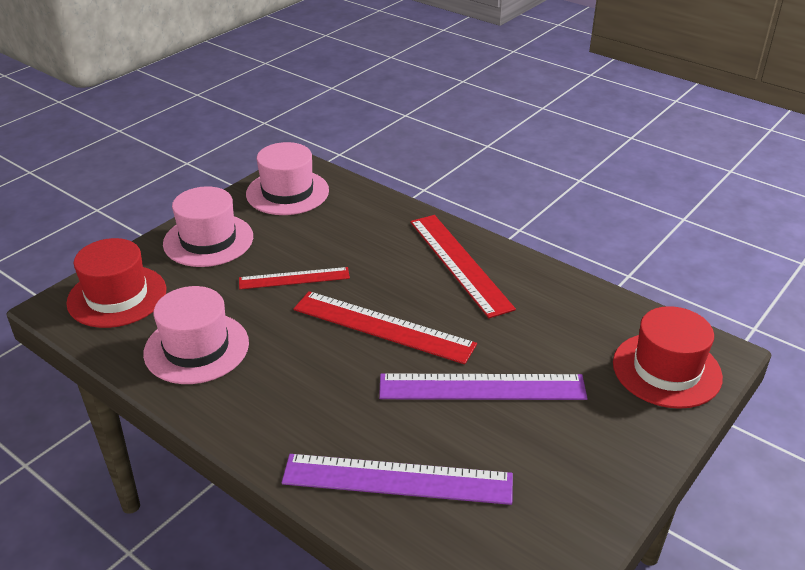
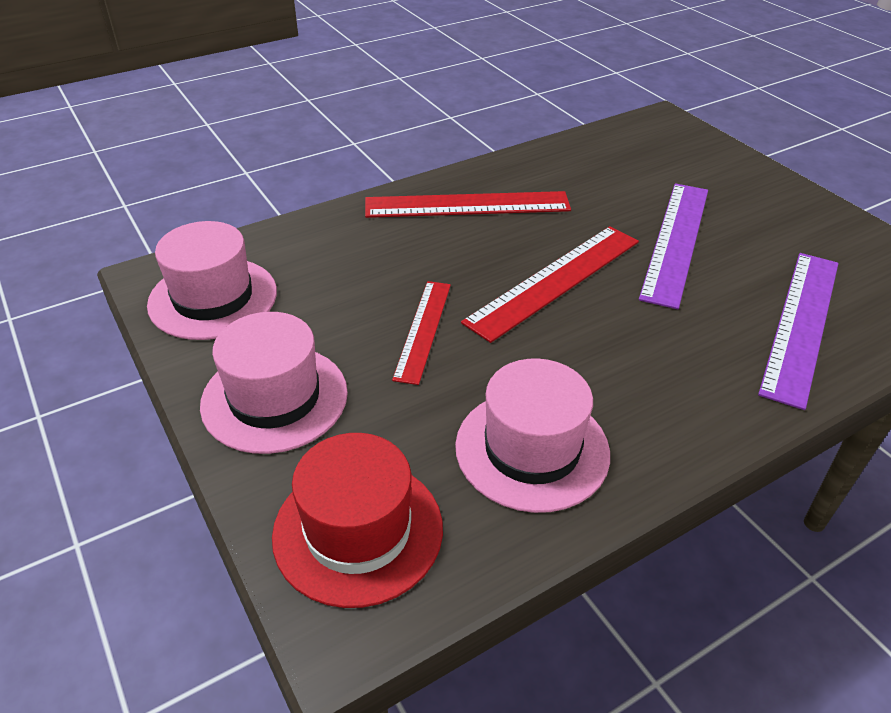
camera: 70 degrees left, 5 degrees up
red hat [613,306,723,409] -> none

